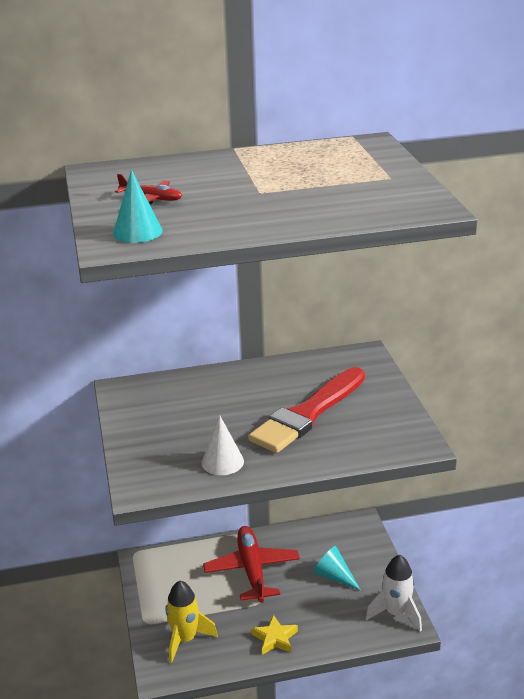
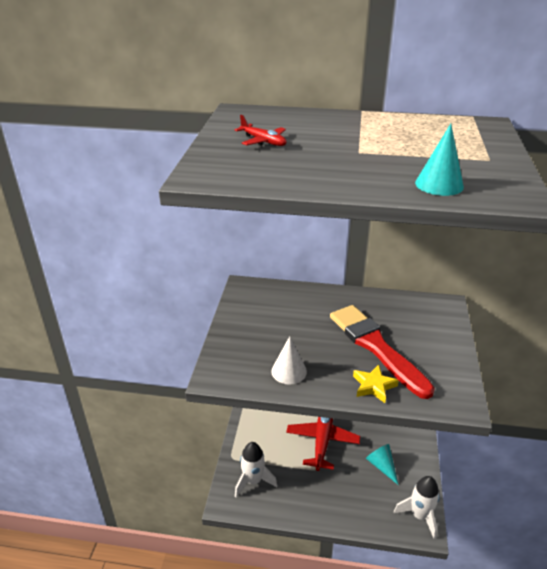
camera: 20 degrees right, 5 degrees up
turquoise cone [113,170,163,243] -> turquoise cone moved to [415,124,464,196]
yellow rocket [166,581,218,664] -> white rocket [235,442,277,497]
red brush [248,367,365,453] -> red brush turned 90 degrees clockwise [330,305,435,399]
yellow star [251,614,298,655] -> yellow star moved to [353,364,399,403]

